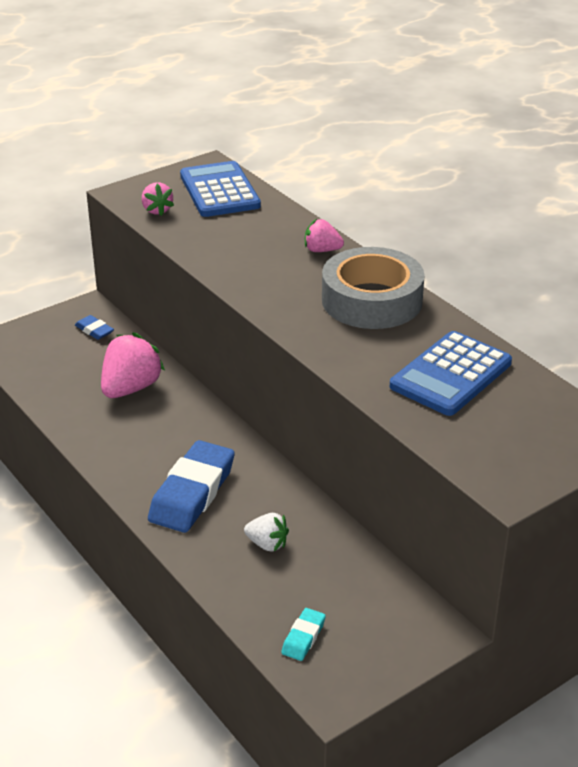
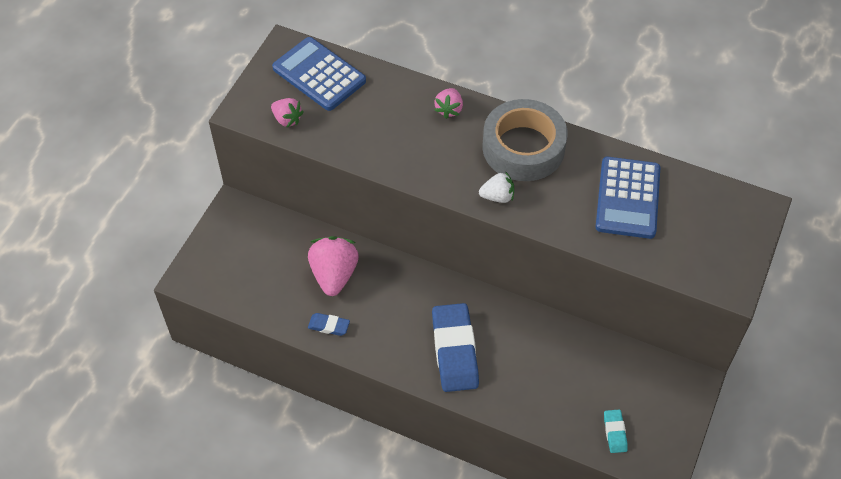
camera: 30 degrees left, 20 degrees up
blue eraser [75,315,114,340] -> blue eraser moved to [308,313,350,336]
white strawberry [244,513,289,552] -> white strawberry moved to [479,171,514,203]
pink strawberry [305,219,344,252] -> pink strawberry turned 60 degrees counterclockwise [434,88,463,119]

